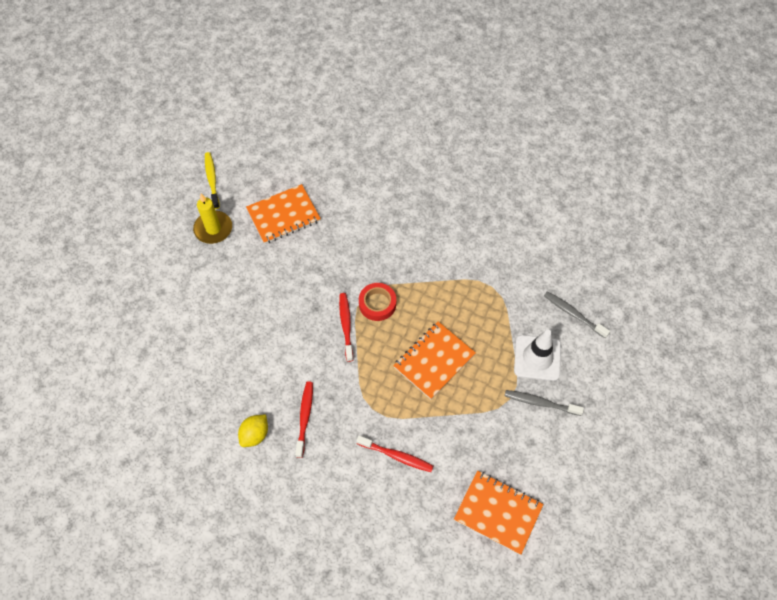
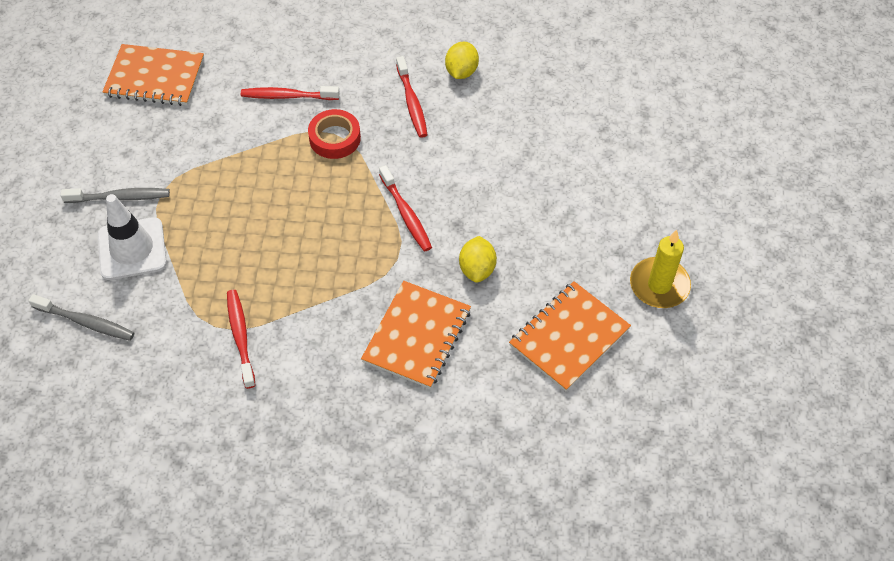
camera: 160 degrees right, 5 degrees down
yellow toothbrush [205,152,220,209] -> none
red tape [359,283,396,321] -> red tape moved to [308,109,361,159]
orange notebook [393,321,476,399] -> orange notebook moved to [361,281,471,389]
none -> red toothbrush [227,290,255,389]
none -> yellow lemon [459,236,497,283]

